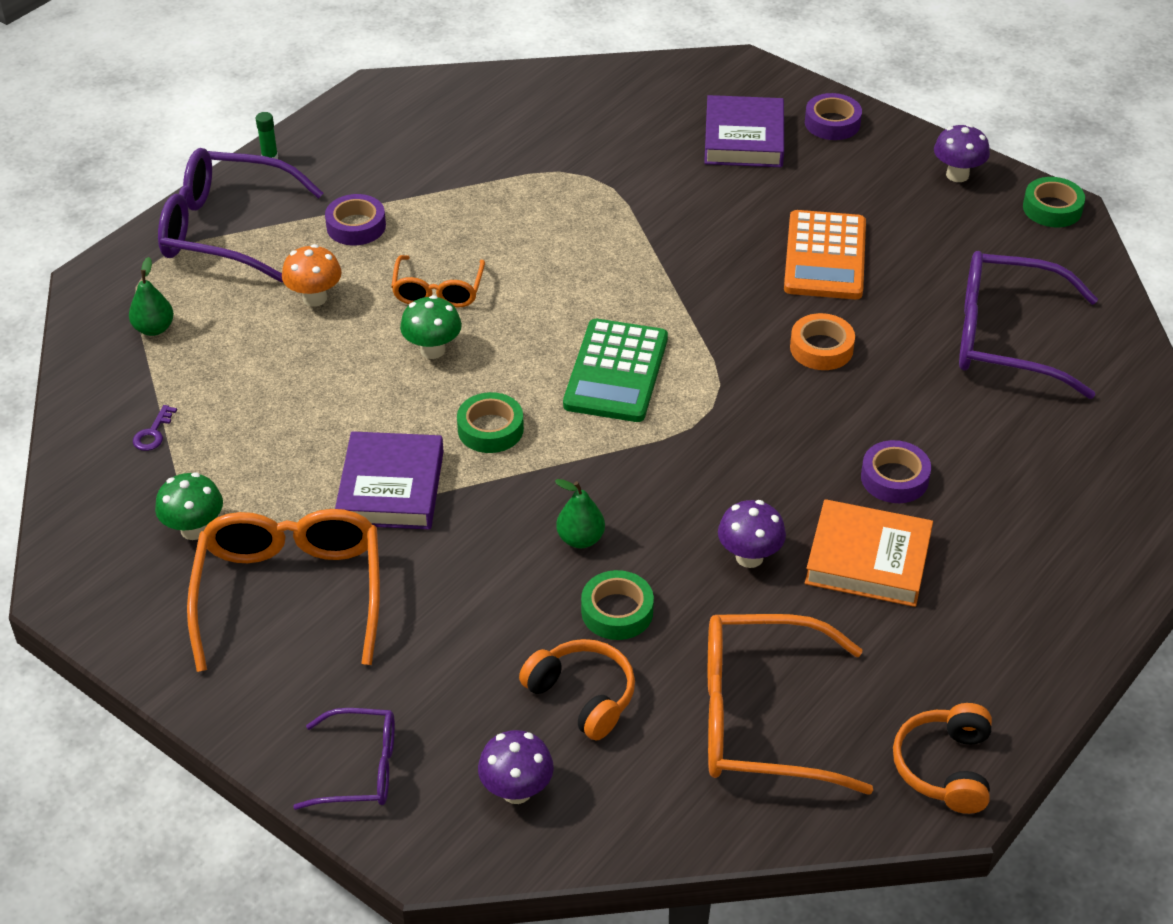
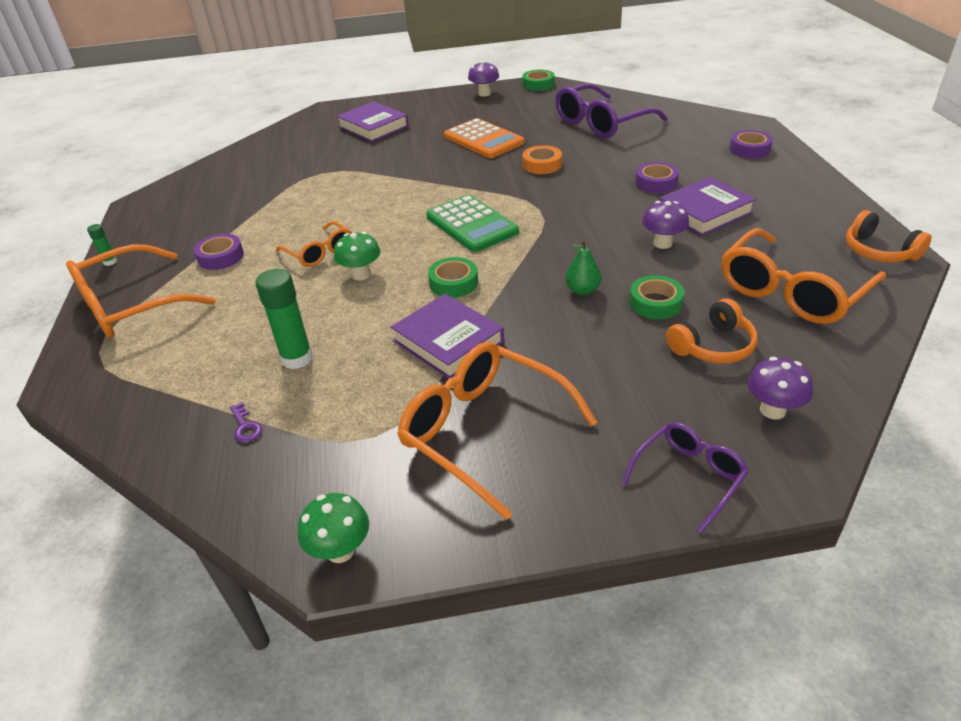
camera: 45 degrees left, 5 degrees down
green pear [129,257,174,336] -> none
green mushroom [155,472,223,540] -> green mushroom moved to [298,493,369,563]
purple glasses [158,148,323,283] -> orange glasses [66,244,216,338]
orange mushroom [282,244,342,307] -> none
orange headphones [519,639,635,741] -> orange headphones turned 150 degrees clockwise [666,298,758,363]
purple tape [805,93,862,140] -> purple tape moved to [729,130,773,158]
orange book [805,499,933,607] -> purple book [659,177,756,236]
none -> green glue stick [256,269,313,369]

